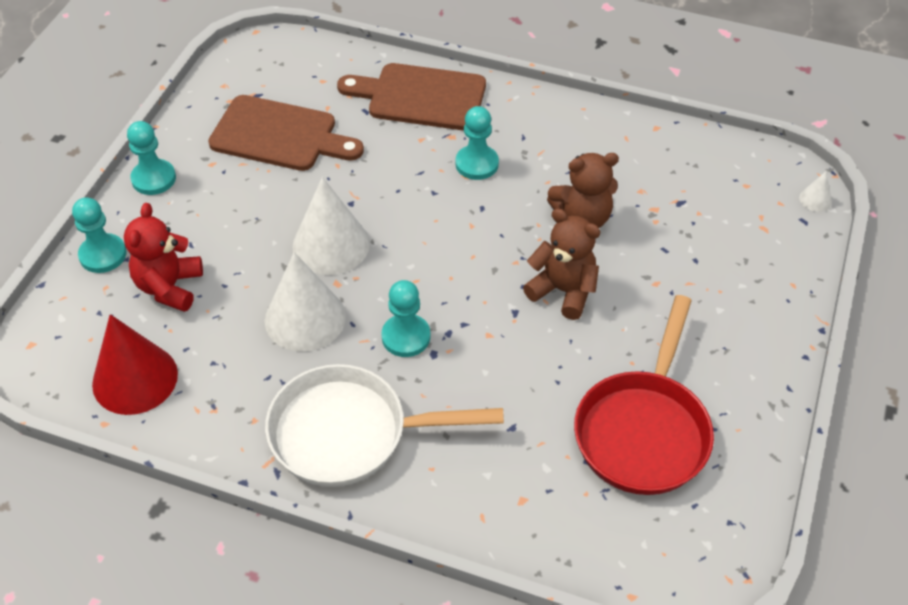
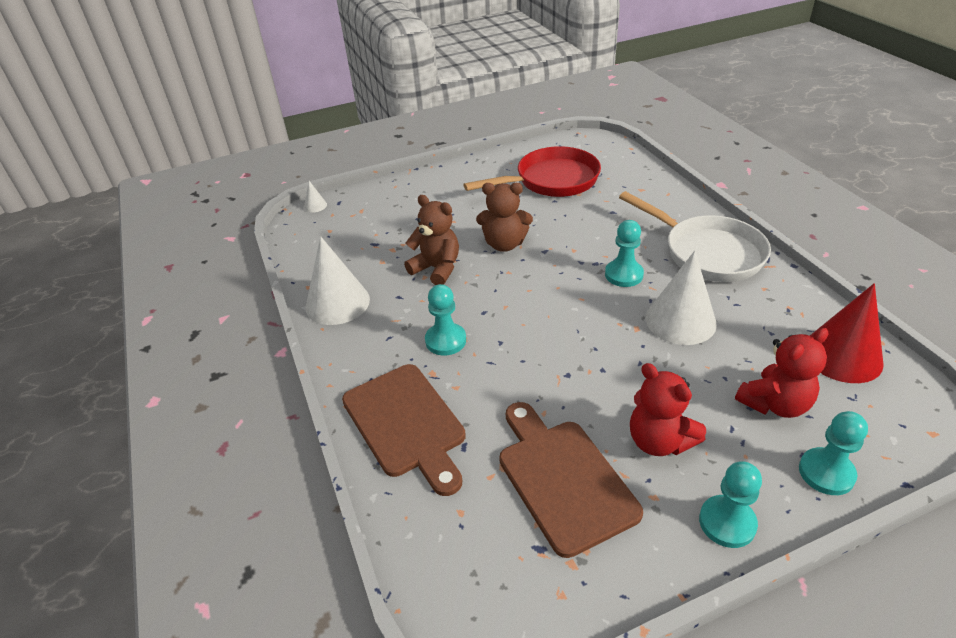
camera: 130 degrees left, 10 degrees down
white cone [292,177,370,275] -> white cone moved to [306,236,370,325]
brown teddy bear [523,208,601,320] -> brown teddy bear turned 75 degrees counterclockwise [476,183,533,252]
none -> red teddy bear [630,363,706,456]

